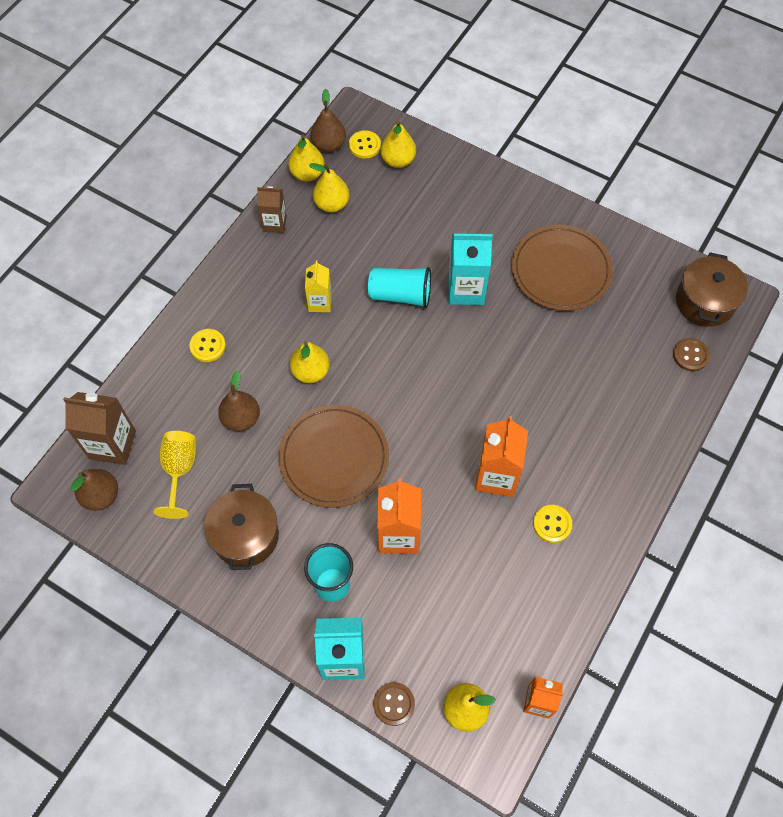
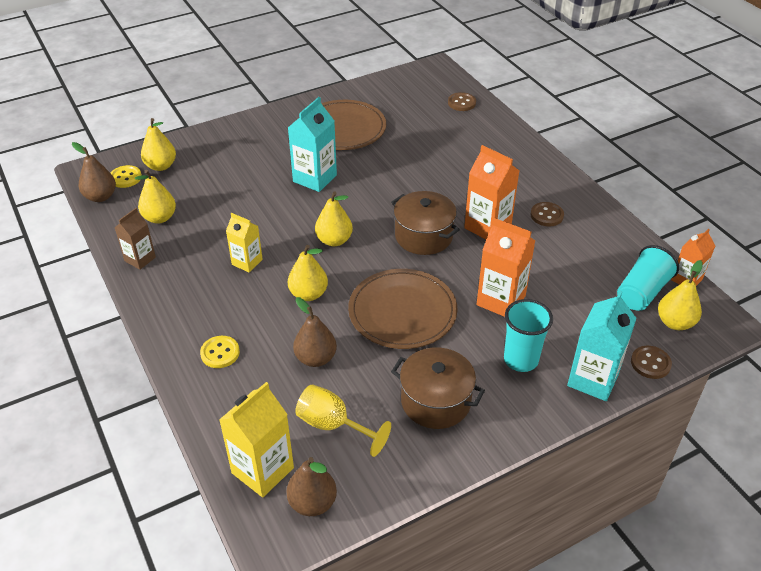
camera: 60 degrees left, 20 degrees down
brown carton [63,392,136,465] -> yellow carton [219,382,294,497]
yellow pear [288,135,325,181] -> yellow pear moved to [315,191,353,246]
turquoise cup [368,267,431,308] -> turquoise cup moved to [617,245,679,311]
yellow button [533,505,572,543] -> brown button [531,202,564,226]
brown pot [676,252,748,327] -> brown pot moved to [391,191,460,255]

